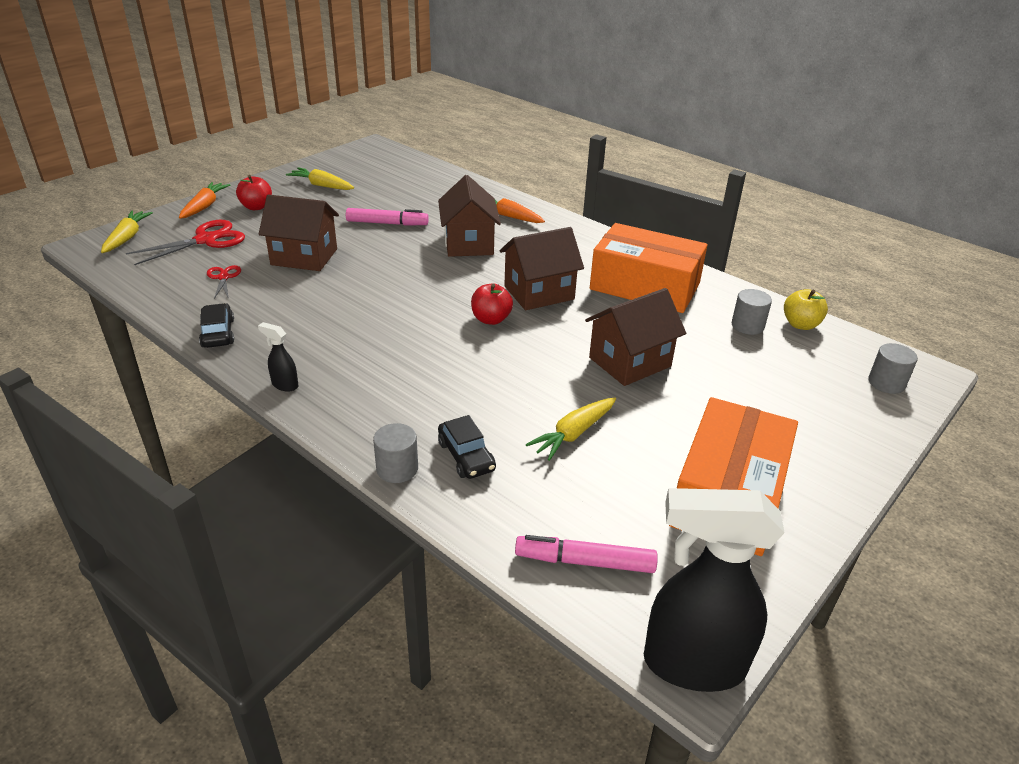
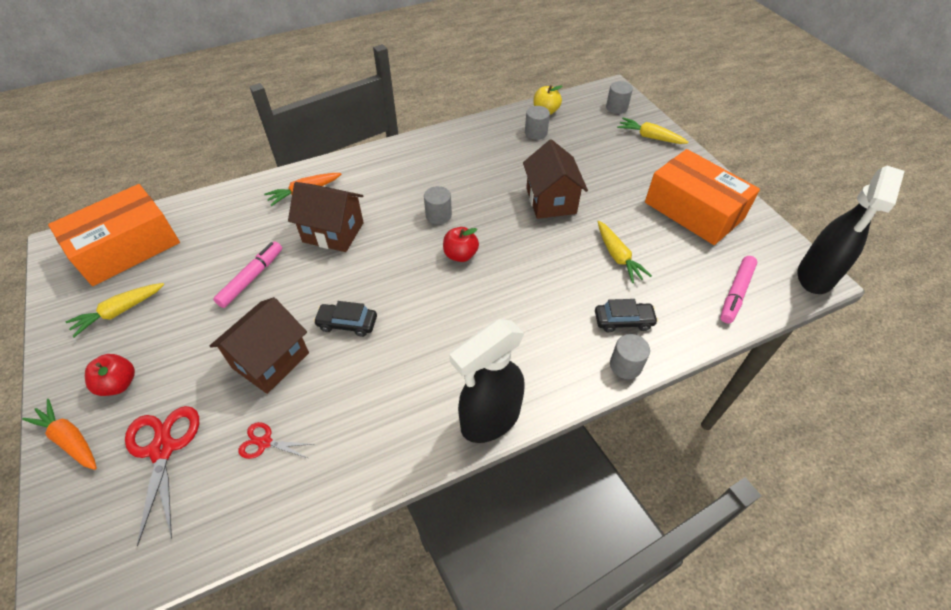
camera: 65 degrees left, 15 degrees up
yellow carrot [101,211,153,253] -> yellow carrot moved to [617,118,689,144]
black car [199,303,234,348] -> black car moved to [313,301,377,337]
black spray bottle [258,322,298,391] -> black spray bottle [449,319,525,443], size x2.39
brown house [500,227,584,310] -> grey cylinder [424,186,452,224]
orange box [590,223,707,313] -> orange box moved to [48,184,180,286]

